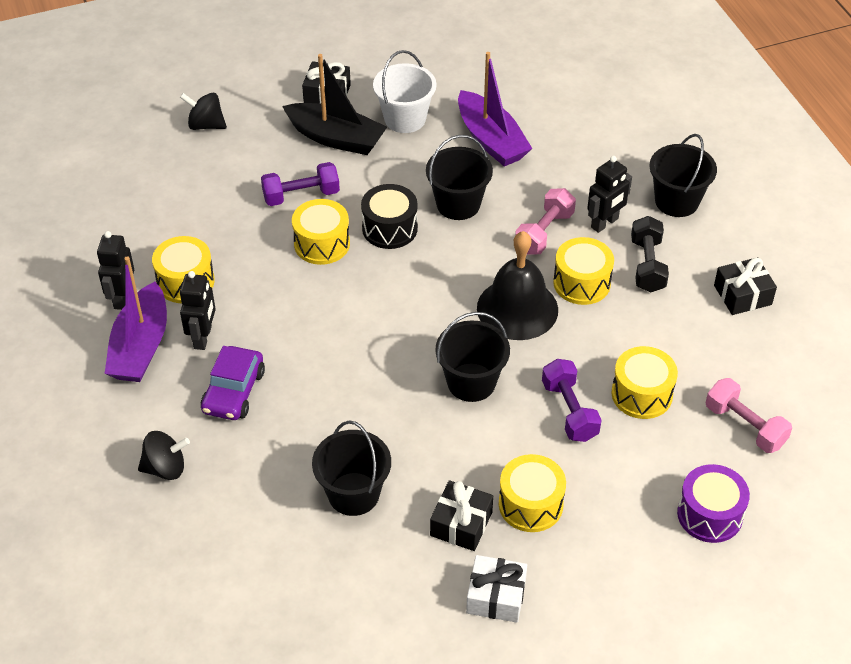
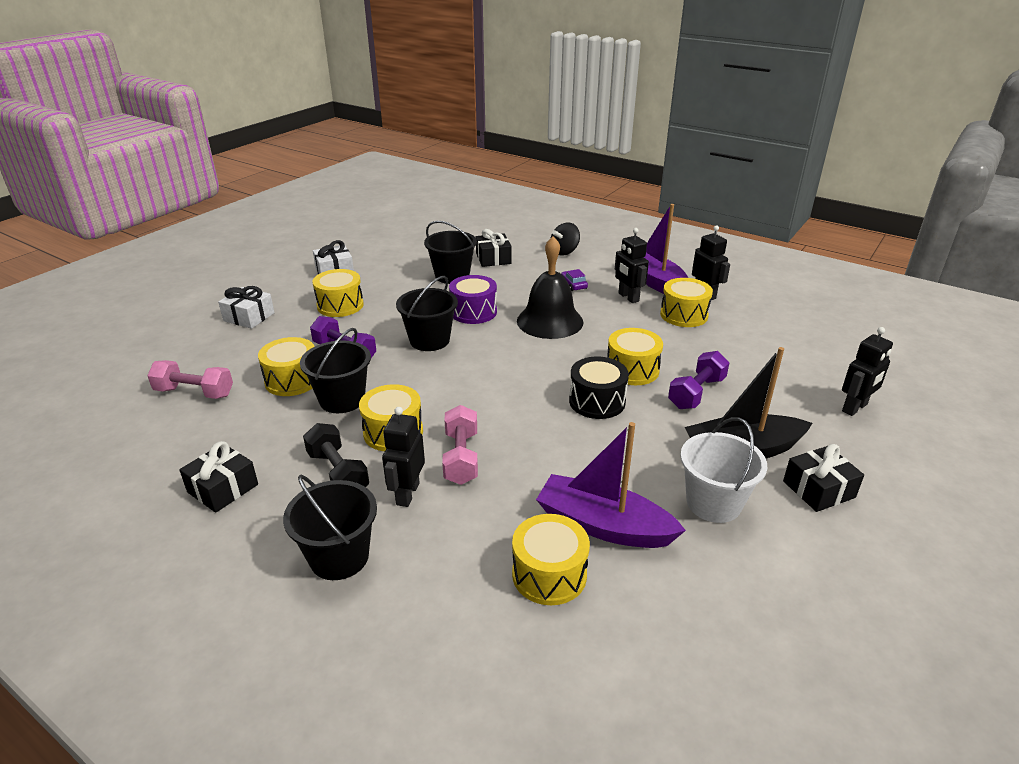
camera: 145 degrees right, 15 degrees down
black spinning top [180,93,227,130] -> black robot [842,327,893,416]
purple car [201,346,265,420] -> purple car [561,269,588,291], size x0.56
black bucket [426,135,493,220] -> black bucket moved to [300,328,371,413]
black gift [430,480,493,551] -> black gift moved to [476,229,512,267]
black bell [477,231,558,340] -> black bell moved to [517,236,583,339]
purple drum [677,464,750,543] -> purple drum moved to [449,275,497,324]
none -> white gift [218,286,275,329]
none -> yellow drum [512,514,590,605]

